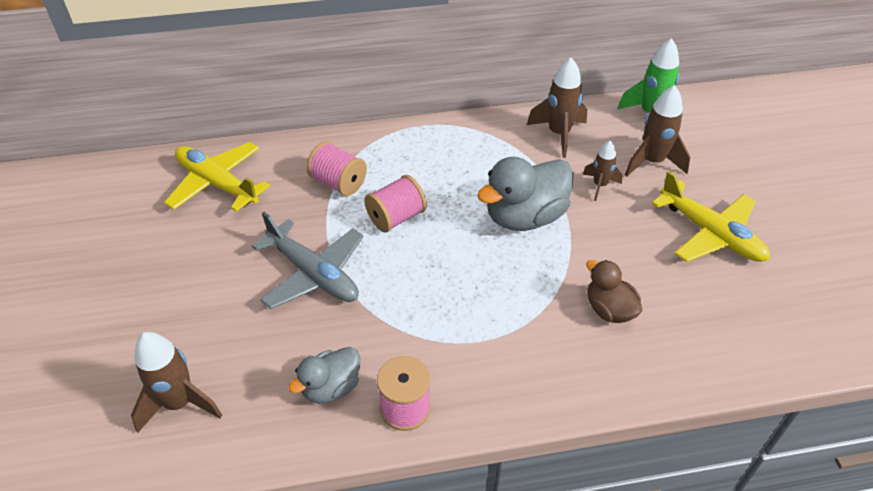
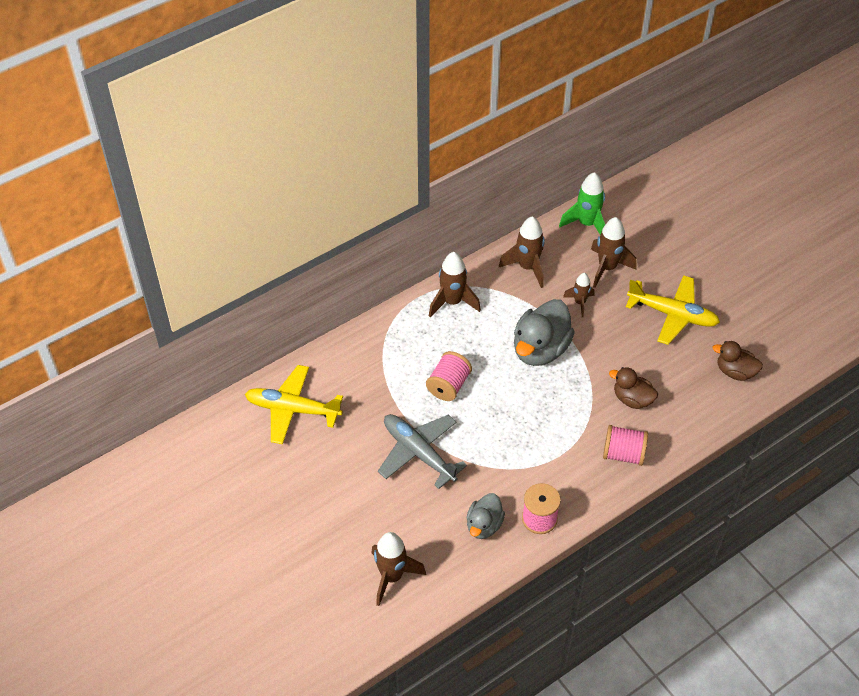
camera: 25 degrees left, 5 degrees up
grey plane [252,212,364,309] -> grey plane turned 150 degrees counterclockwise [378,414,467,489]
pink spool [306,141,367,196] -> pink spool moved to [603,425,648,466]
none -> brown rocket [429,252,481,317]
none -> brown duck [713,341,763,381]

